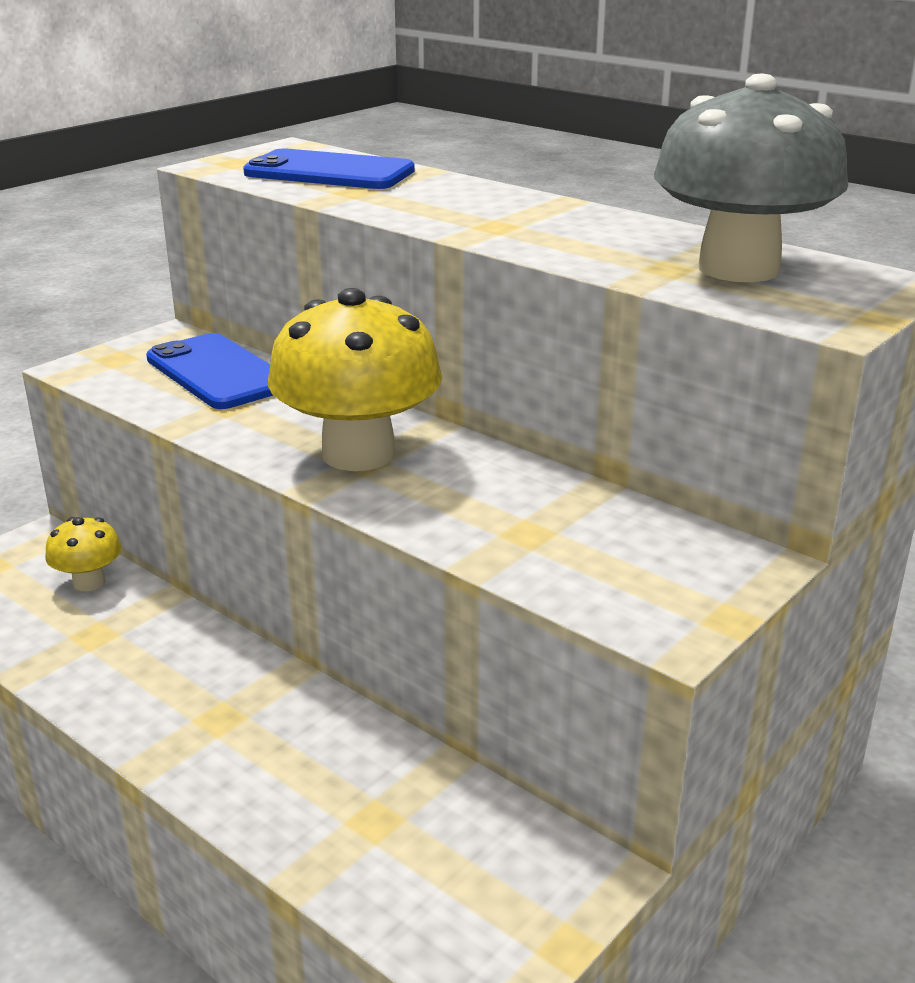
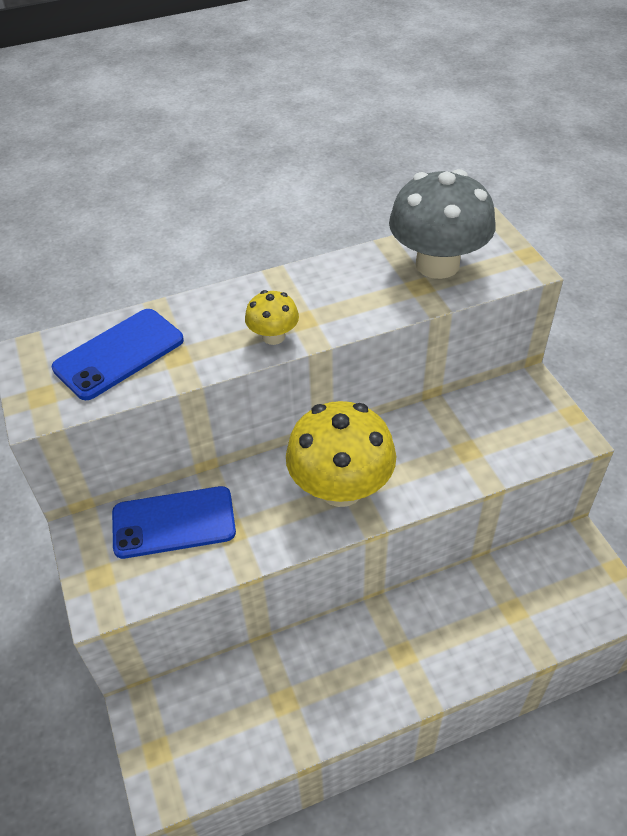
camera: 60 degrees left, 20 degrees up
yellow mushroom [45,517,122,591] -> yellow mushroom moved to [245,290,299,345]

